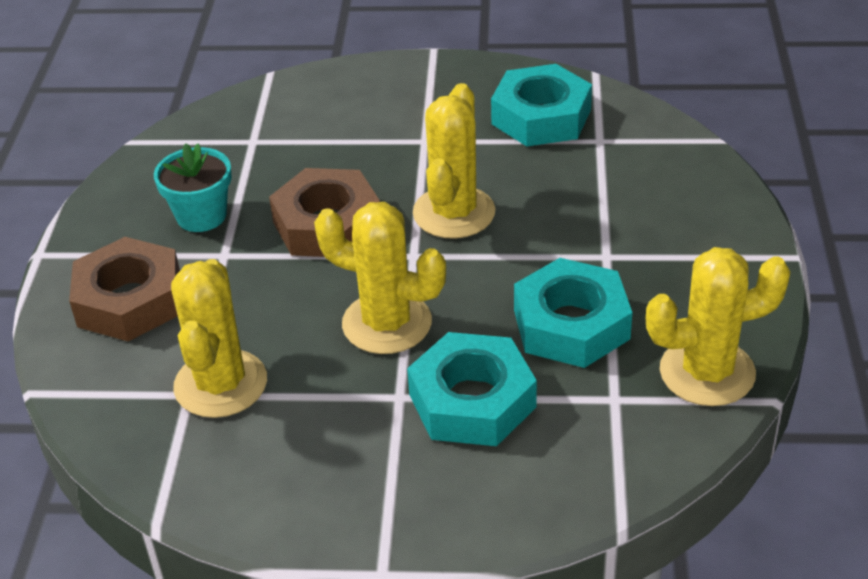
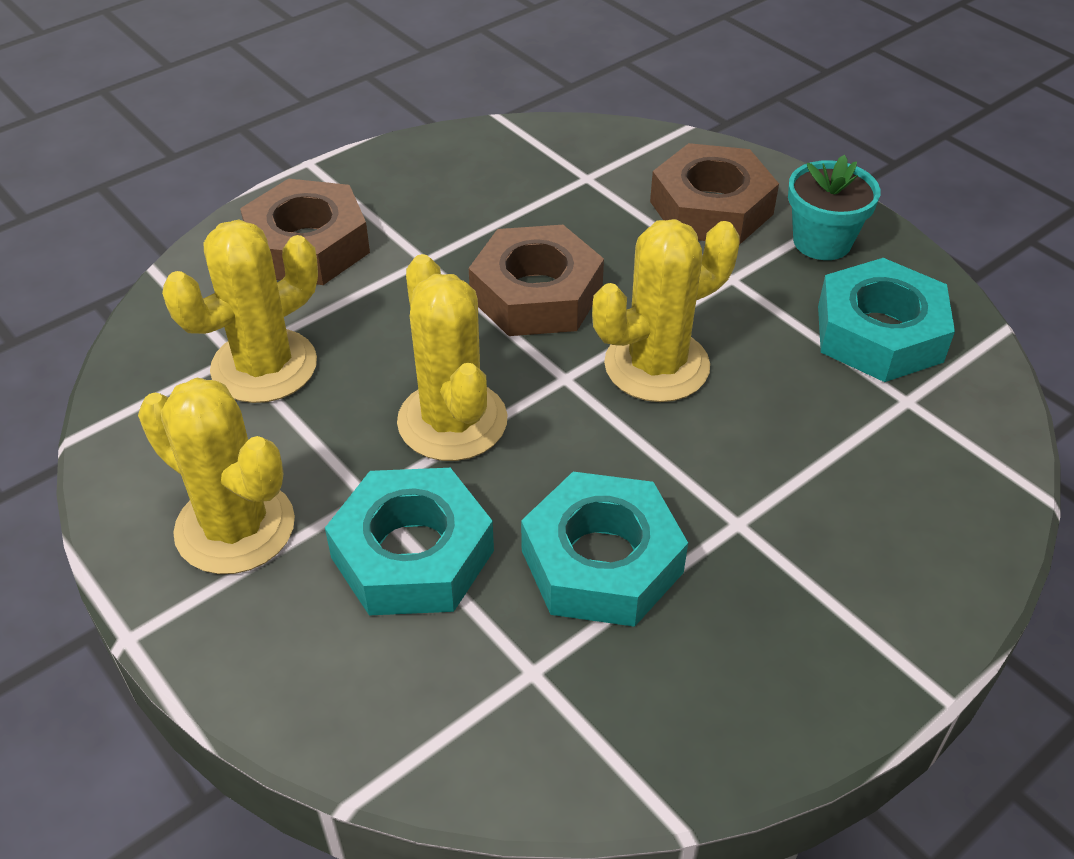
camera: 45 degrees right, 5 degrees up
turquoise flower pot [154,143,232,232] -> turquoise flower pot moved to [788,155,880,260]
yellow cactus [646,247,791,406] -> yellow cactus moved to [138,378,295,574]
none -> brown nut [650,143,779,245]

